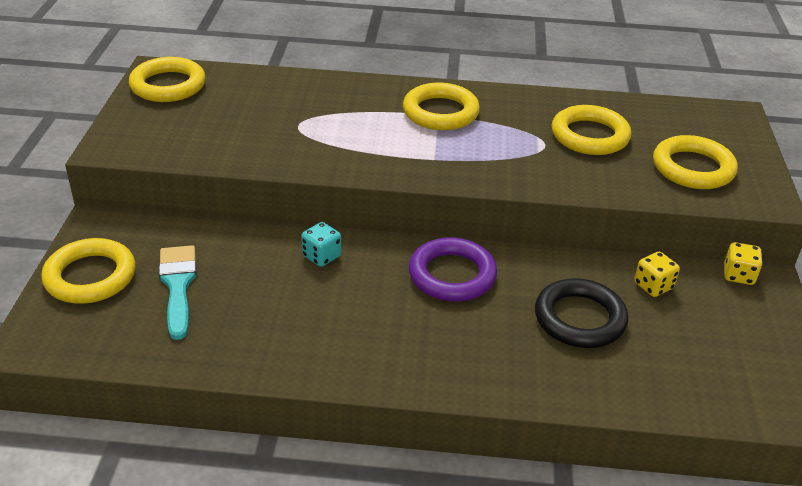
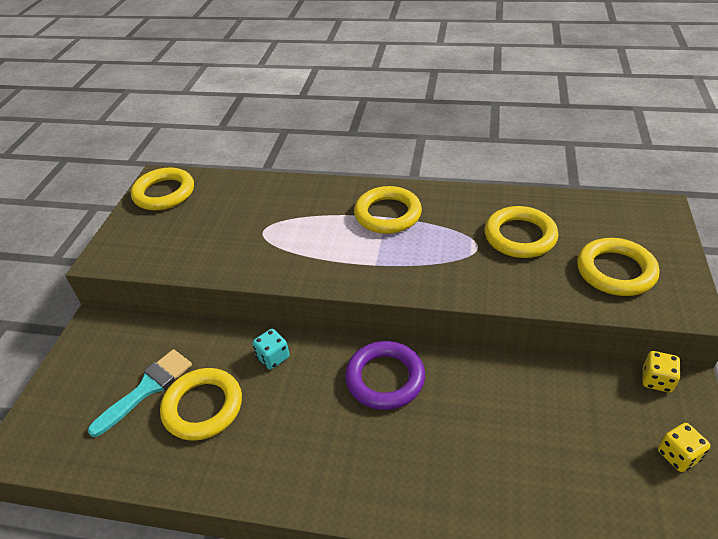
camera: 10 degrees right, 5 degrees up
yellow ring [41,238,136,304] -> yellow ring moved to [160,368,242,441]
turquoise brush [159,245,197,340] -> turquoise brush turned 45 degrees clockwise [88,349,192,437]
black ring [535,278,629,348] -> none
yellow dice [634,252,680,297] -> yellow dice moved to [658,423,710,472]

